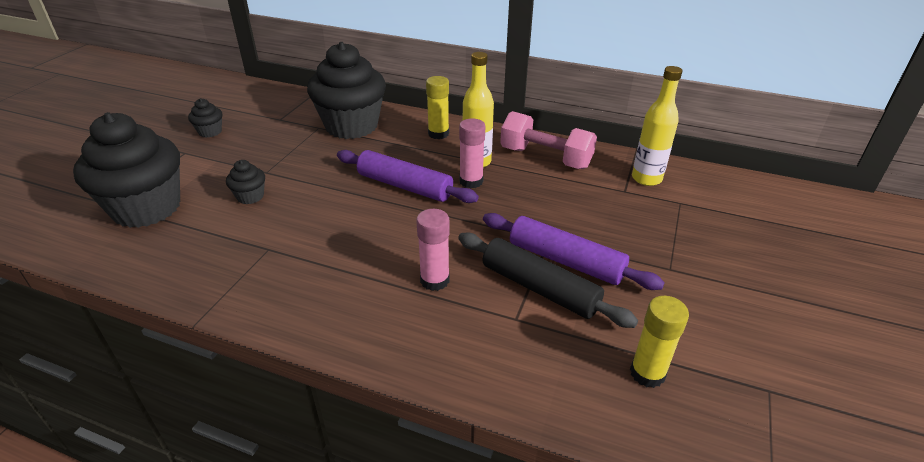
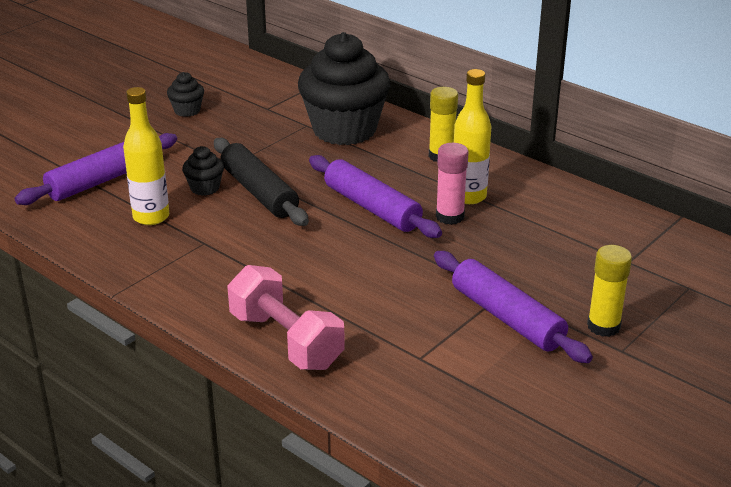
camera: 20 degrees right, 5 degrees down
black cupcake [73,112,180,228] -> purple rolling pin [15,133,177,205]
pink glue stick [416,209,450,291] -> none
black rolling pin [458,232,638,328] -> black rolling pin moved to [214,138,309,226]
pink dumbbell [500,111,597,169] -> pink dumbbell moved to [228,265,345,370]
yellow glue stick [630,296,689,388] -> yellow glue stick moved to [587,245,632,337]
yellow bottle [632,66,682,186] -> yellow bottle moved to [123,87,169,225]

